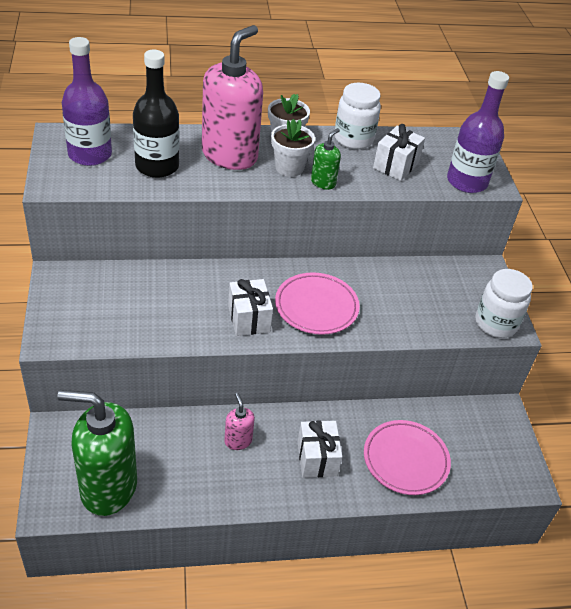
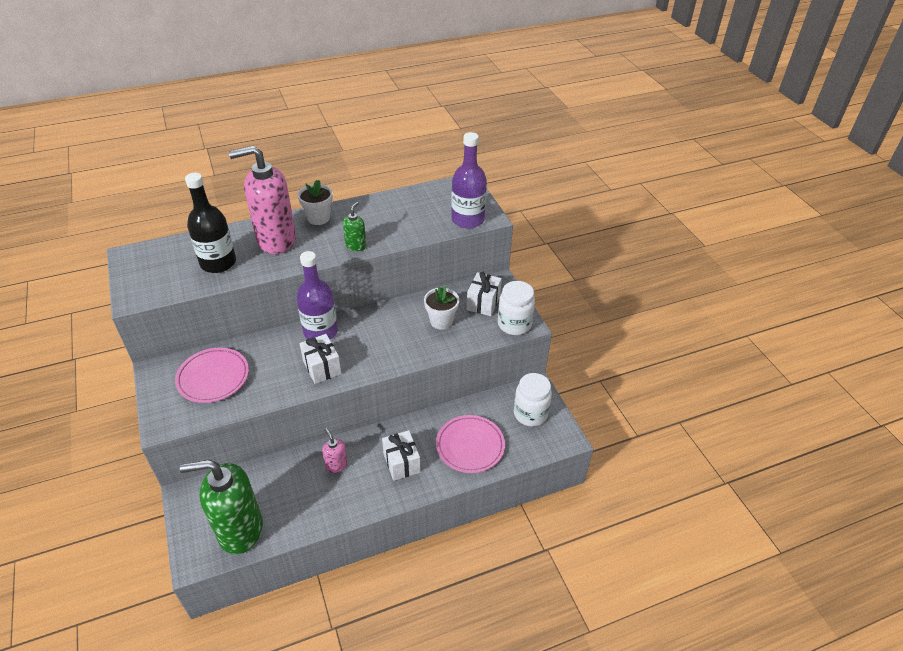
camera: 10 degrees left, 0 degrees up
purple bottle [62,37,112,166] -> purple bottle moved to [296,251,338,339]
pink soap dispenser [202,25,263,170] -> pink soap dispenser turned 120 degrees counterclockwise [229,146,296,254]
white flower pot [271,119,315,177] -> white flower pot moved to [424,286,459,330]
pink plate [275,272,360,335] -> pink plate moved to [175,348,249,403]
white jar [335,83,381,149] -> white jar moved to [514,373,552,426]
white gift [373,124,425,181] -> white gift moved to [467,272,502,316]

